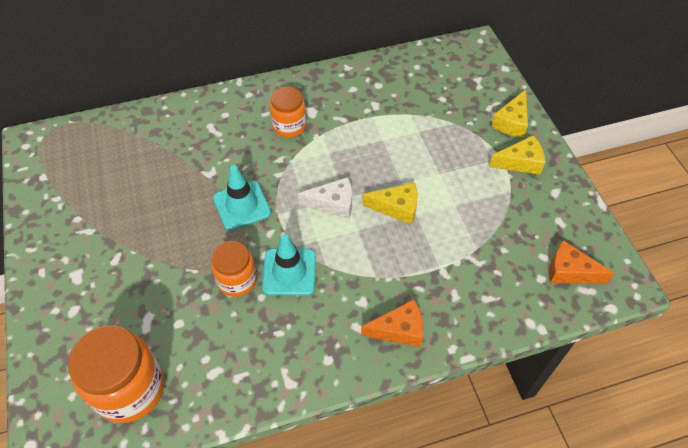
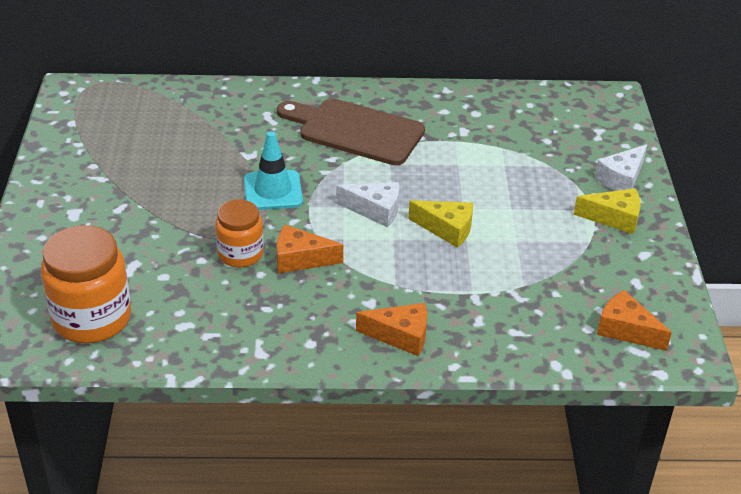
camera: 15 degrees right, 15 degrees down
turquoise traffic cone [262,234,316,295] -> orange cheese [277,225,343,273]
orange jar [270,87,306,138] -> brown cutting board [277,98,425,165]
yellow cheese [491,90,528,138] -> white cheese [595,144,647,191]

